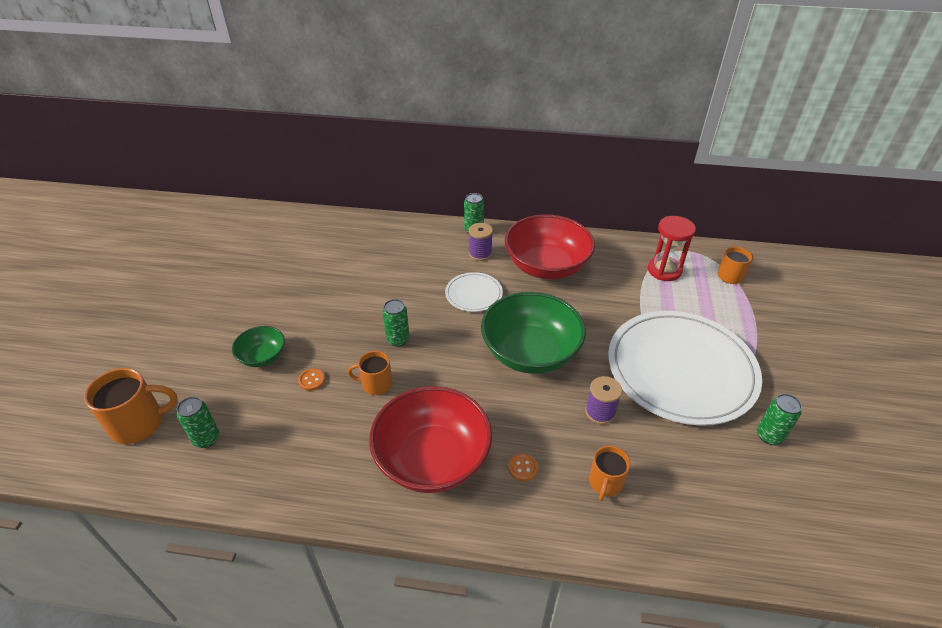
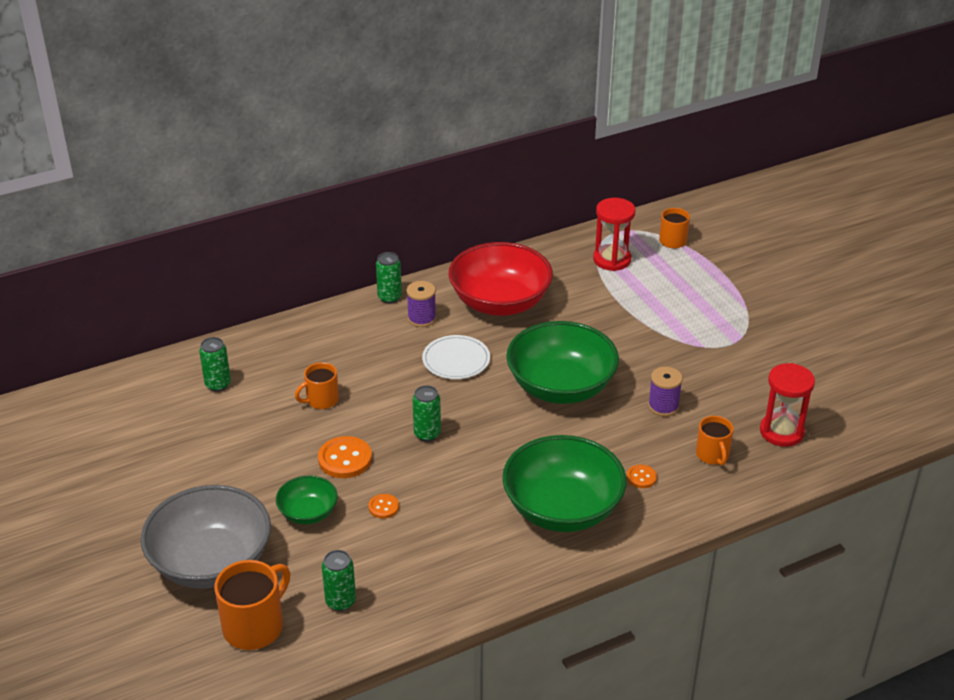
camera: 35 degrees left, 5 degrees down
orange mug [347,351,392,395] -> orange mug moved to [295,362,339,409]
red bowl [369,386,492,493] -> green bowl [502,435,627,532]
white plate [608,311,762,426] -> none
green can [757,394,802,445] -> green can moved to [199,337,231,392]
none -> grey bowl [141,485,271,589]
none -> orange button [318,436,372,478]
none -> red hourglass [760,363,815,447]

